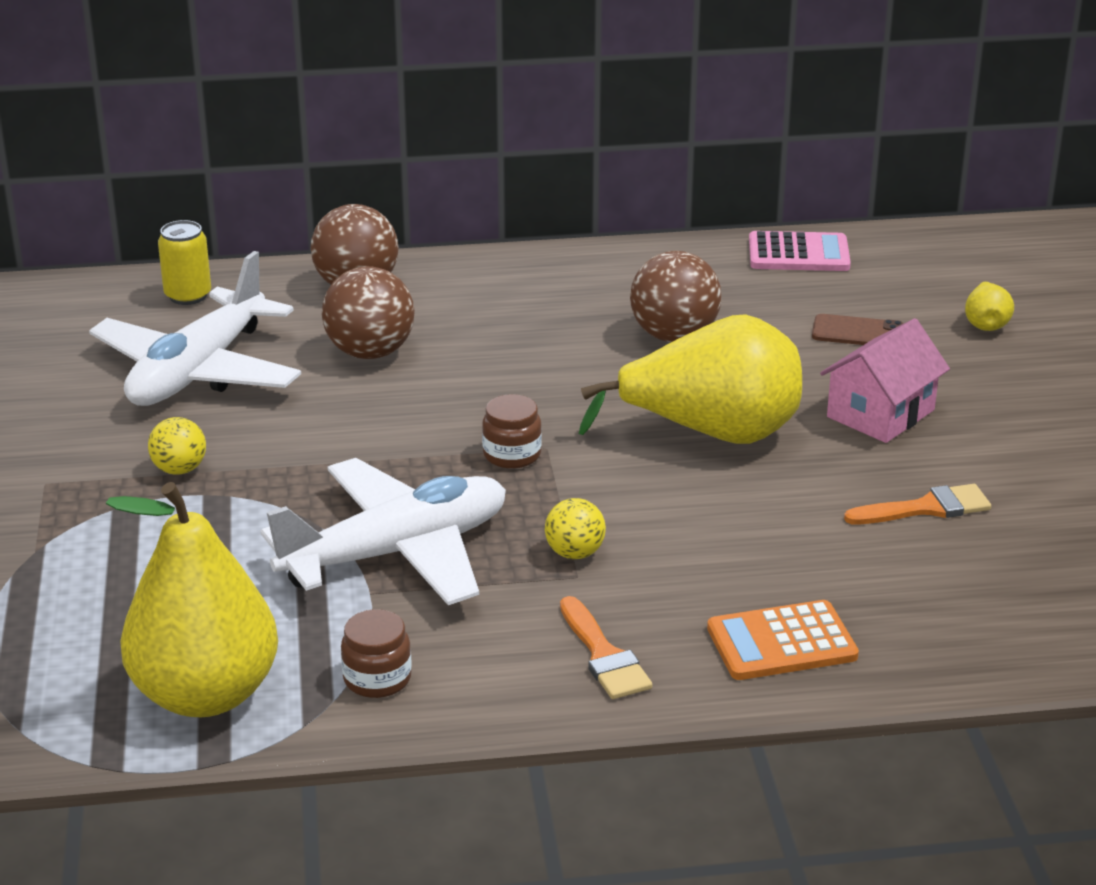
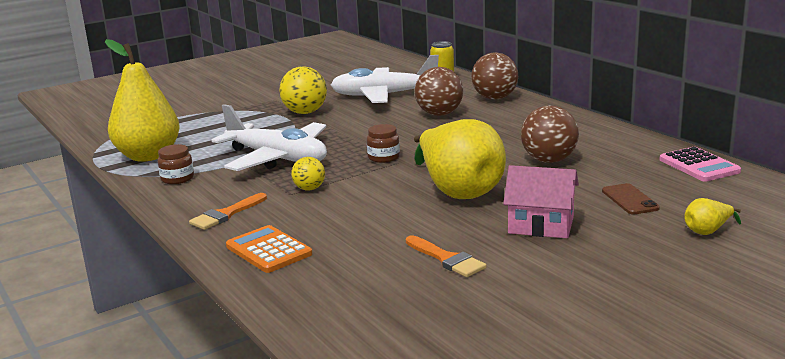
camera: 65 degrees right, 10 degrees down
yellow ball [148,417,206,475] -> yellow ball [280,66,327,114], size x1.75

